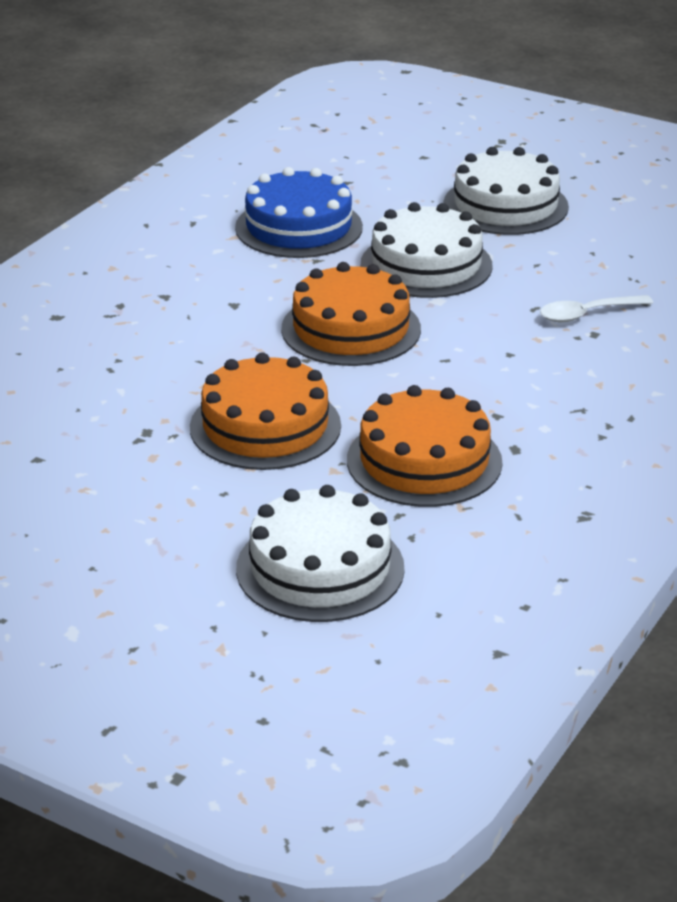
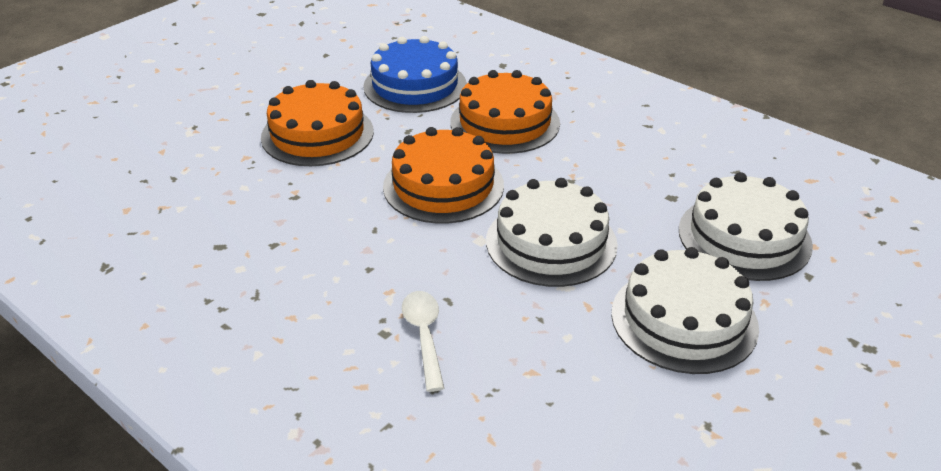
camera: 100 degrees right, 5 degrees up
blue cake [235,167,363,258] -> blue cake moved to [363,36,467,113]
white cake [236,485,405,622] -> white cake moved to [679,172,813,281]
orange cake [347,385,502,507] -> orange cake moved to [450,70,560,154]

